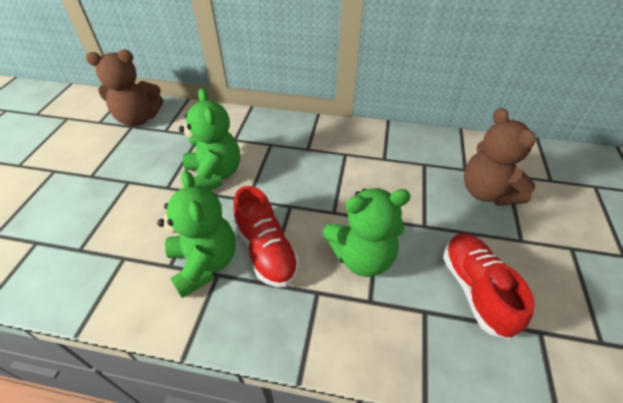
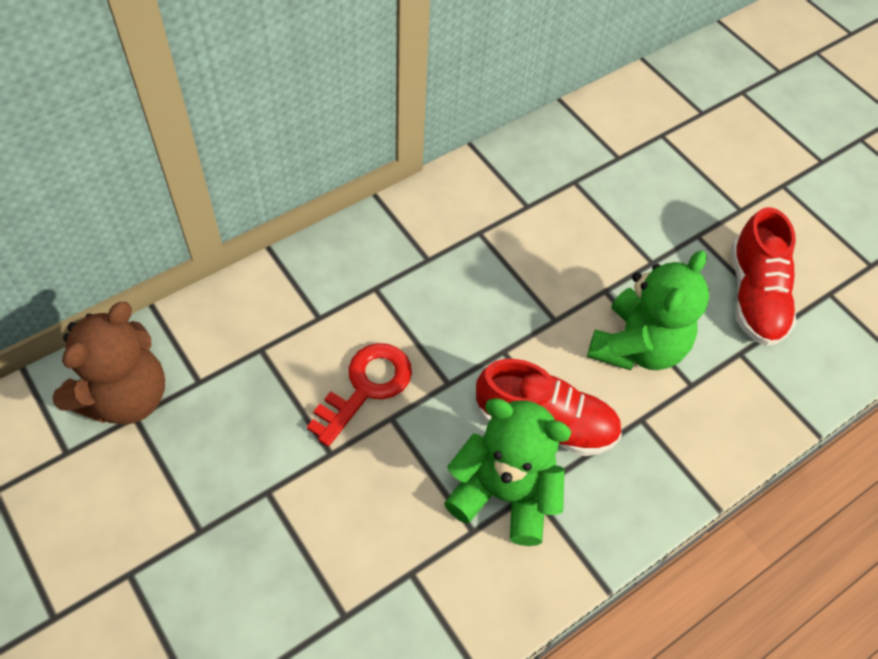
camera: 50 degrees left, 10 degrees up
green teddy bear [179,88,240,190] -> red key [307,343,412,446]
red shoe [443,233,535,339] -> red shoe turned 120 degrees counterclockwise [731,207,796,346]
brown teddy bear [464,108,536,206] -> none

